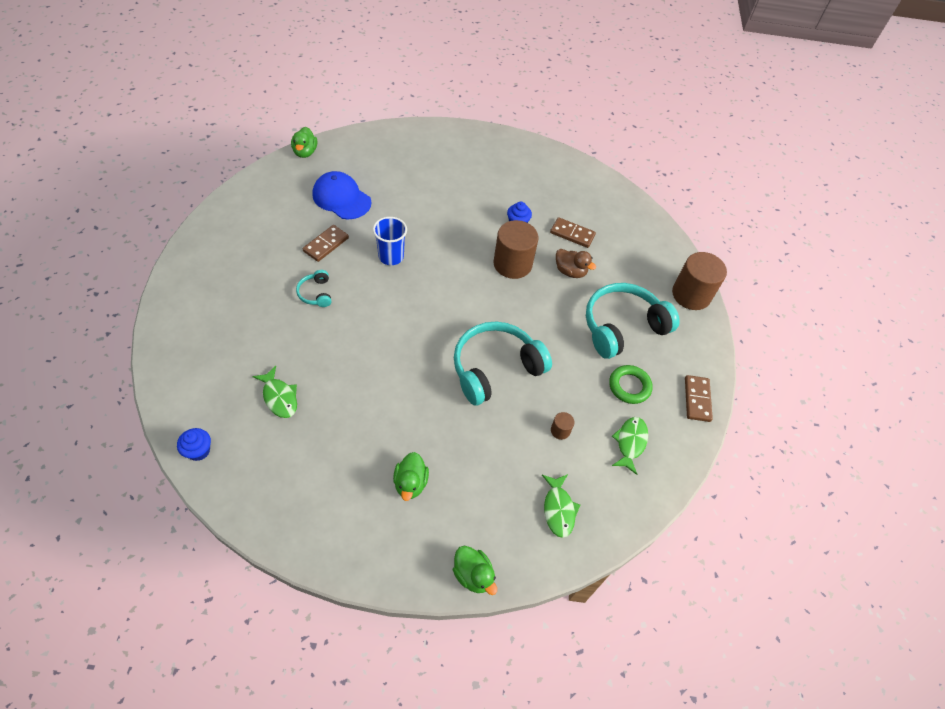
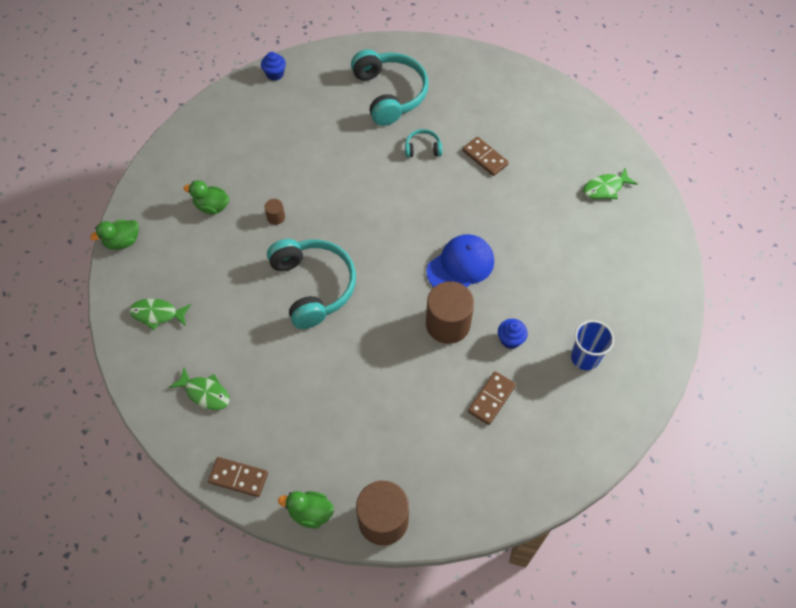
camera: 105 degrees right, 5 degrees up
green fish [252,366,297,418] -> green fish moved to [583,167,637,199]
green duck [291,127,317,158] -> green duck moved to [278,491,334,528]
blue cap [312,171,371,219] -> blue cap moved to [427,234,494,287]
blue cup [373,217,407,265] -> blue cup moved to [571,320,614,370]
brown cylinder [551,412,574,440] -> brown cylinder moved to [264,199,285,225]
brown duck [556,249,596,278] -> none
turquoise headphones [586,283,680,359] -> turquoise headphones moved to [351,49,428,126]
green ring [609,365,653,404] -> none

